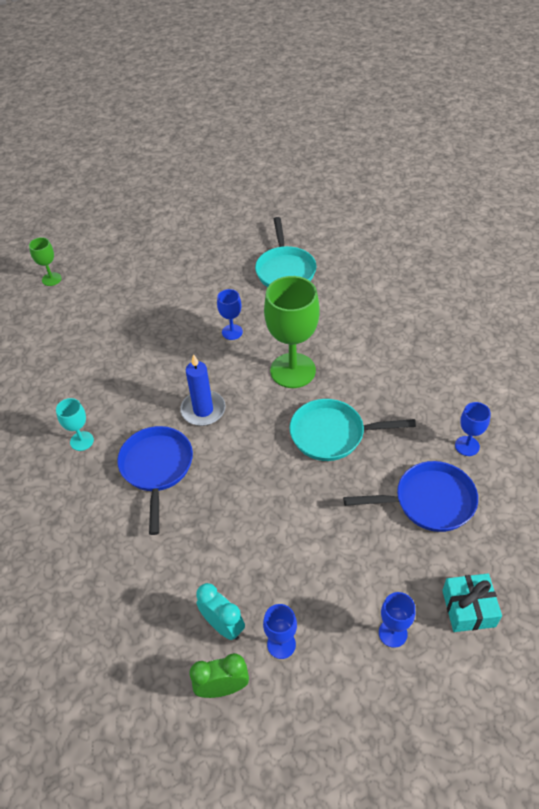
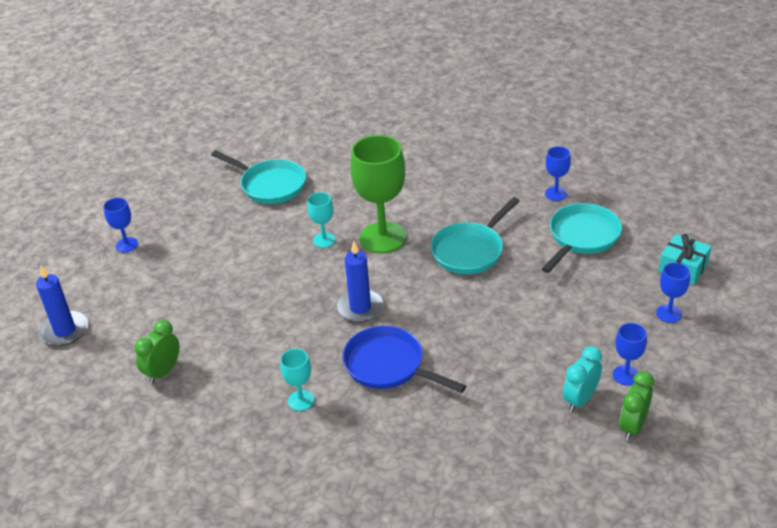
camera: 50 degrees left, 10 degrees down
green goblet [29,237,62,286] -> blue candle [36,265,88,346]
turquoise clock [196,583,245,640] -> turquoise clock turned 45 degrees counterclockwise [563,346,602,412]
blue goblet [217,289,243,340] -> blue goblet moved to [104,198,138,253]
blue pan [343,461,478,532] -> turquoise pan [542,203,622,273]
none -> green clock [134,320,180,384]
none -> turquoise goblet [307,192,336,248]

